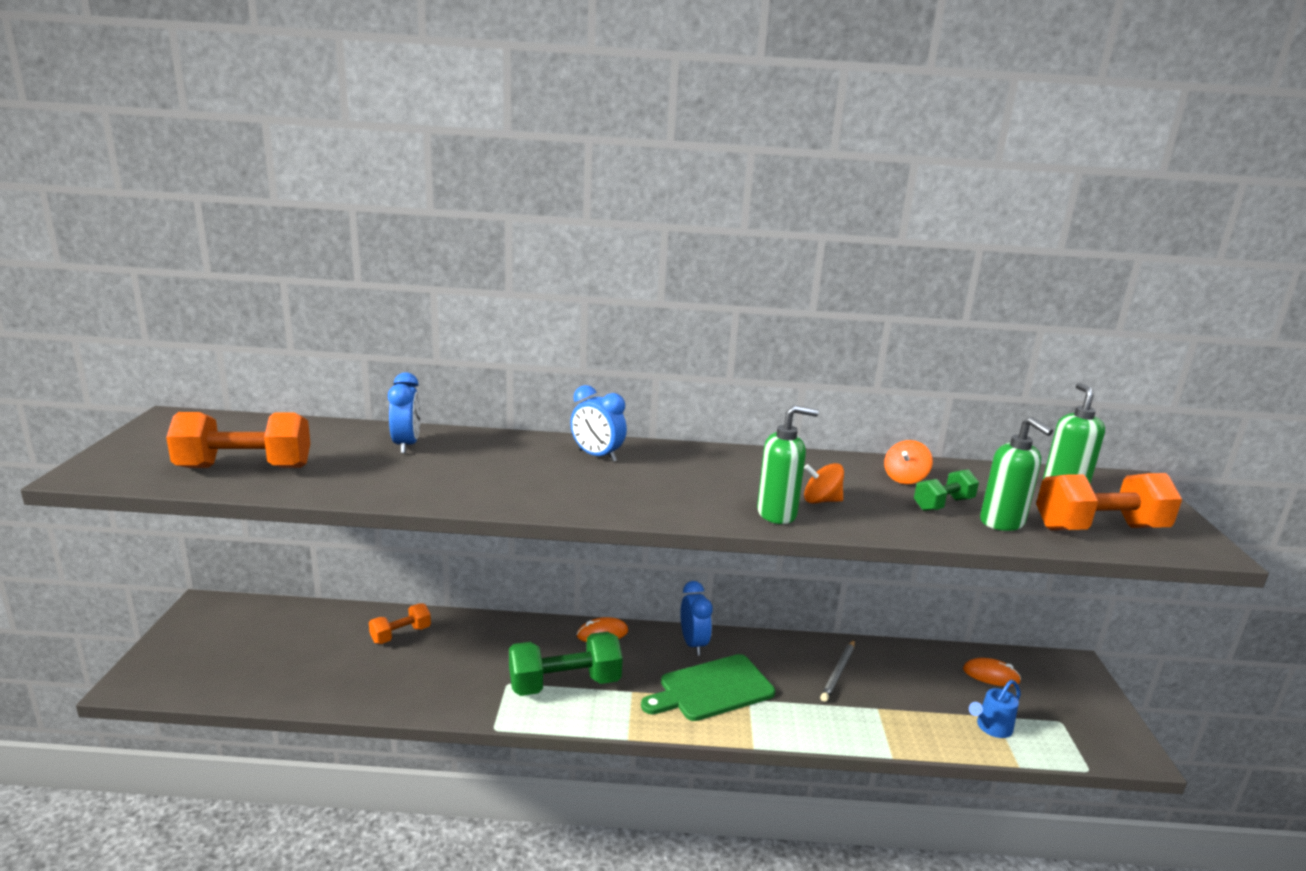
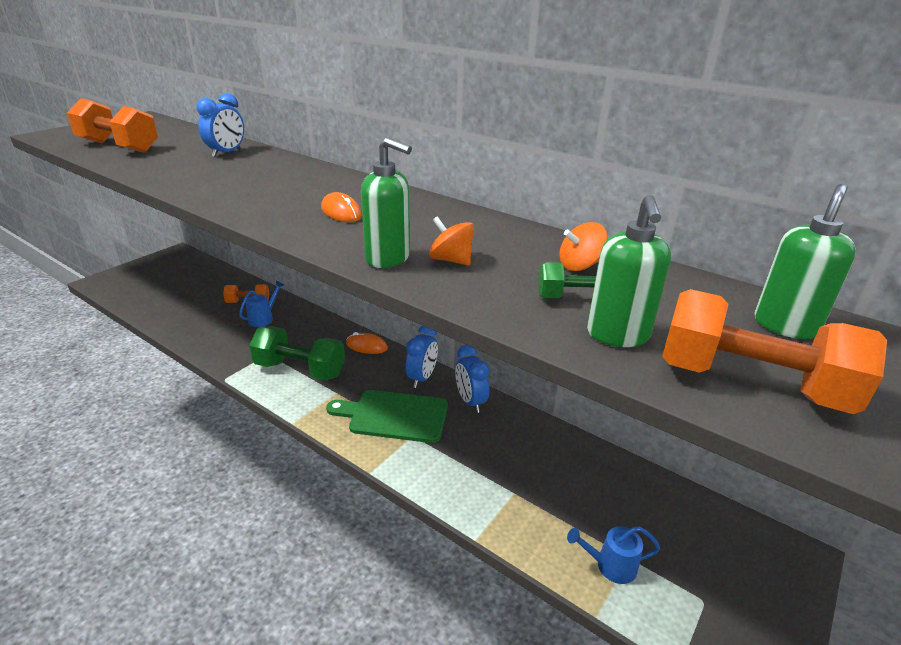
camera: 35 degrees right, 10 degrees up
blue clock [570,385,627,462] -> blue clock moved to [455,345,490,413]
grey pencil [820,640,855,702] -> none
orange mouse [963,658,1021,686] -> orange mouse moved to [321,192,362,222]
none -> blue watering can [239,281,284,327]

